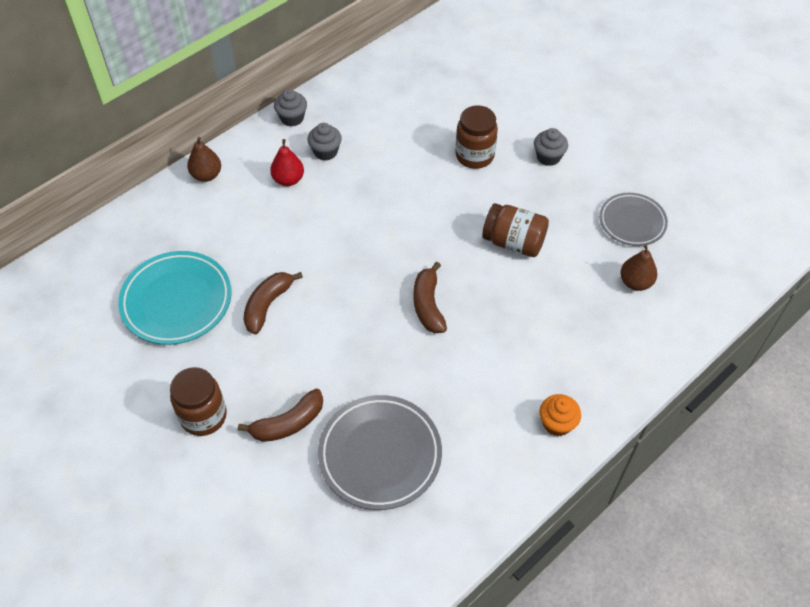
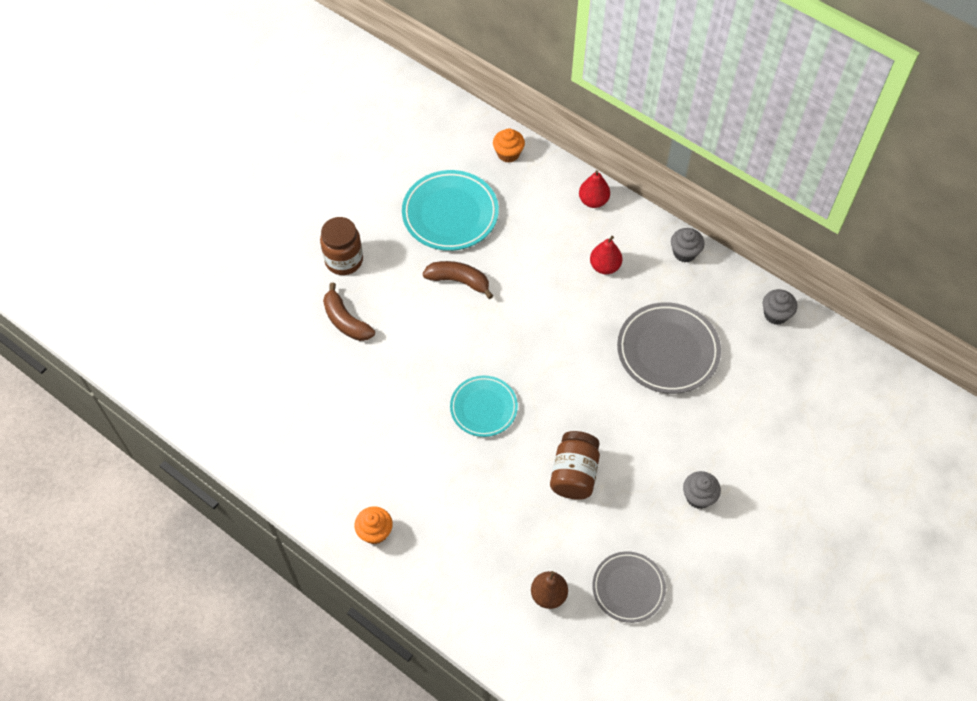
camera: 80 degrees right, 5 degrees up
brown pear [187,137,221,182] -> red pear [579,170,610,208]
grey cupcake [307,123,342,161] -> grey cupcake moved to [763,289,797,325]
grey plate [318,395,442,510] -> grey plate moved to [617,302,721,394]
brown banana [413,262,447,333] -> turquoise plate [450,376,518,437]
brown jar [455,105,498,169] -> none
none -> orange cupcake [493,128,525,163]

